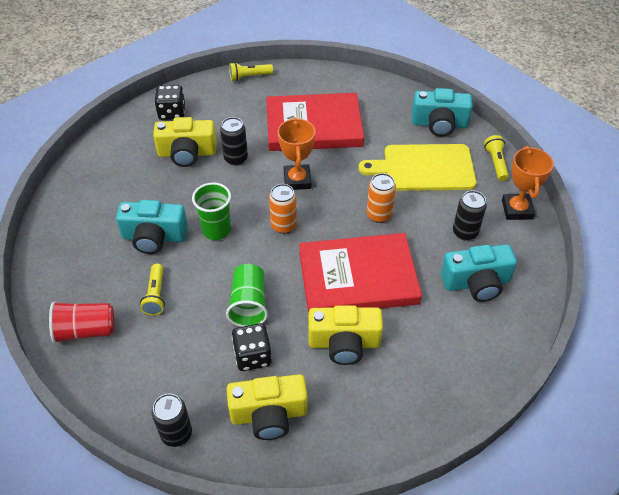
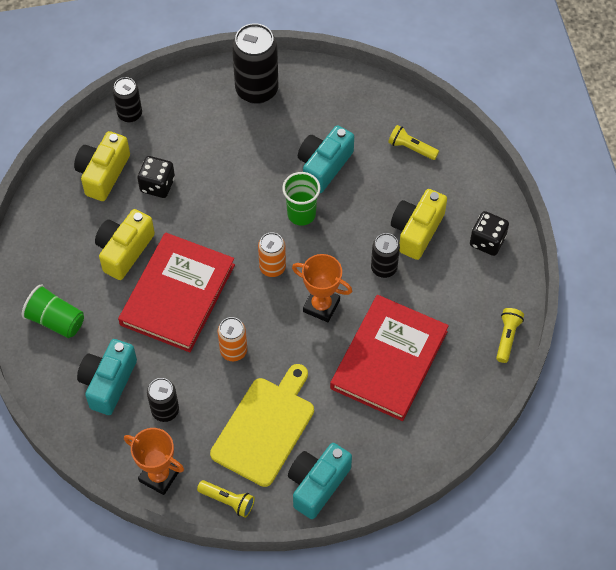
camera: 120 degrees right, 10 degrees up
red cup [49,301,114,344] -> black can [232,23,278,104]
yellow flashlight [140,264,165,316] -> yellow flashlight moved to [388,125,439,160]
green cup [226,264,268,327] -> green cup moved to [22,285,84,338]

